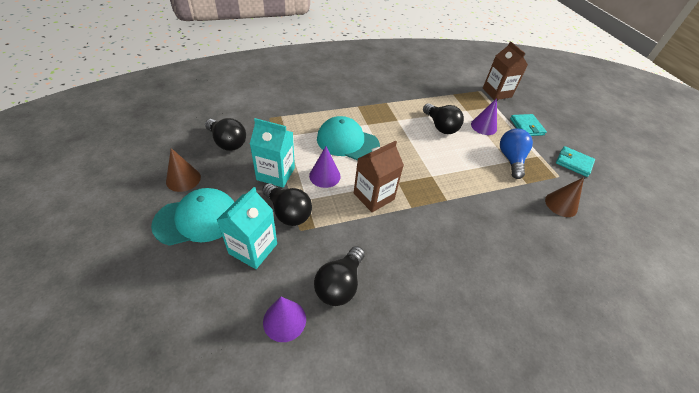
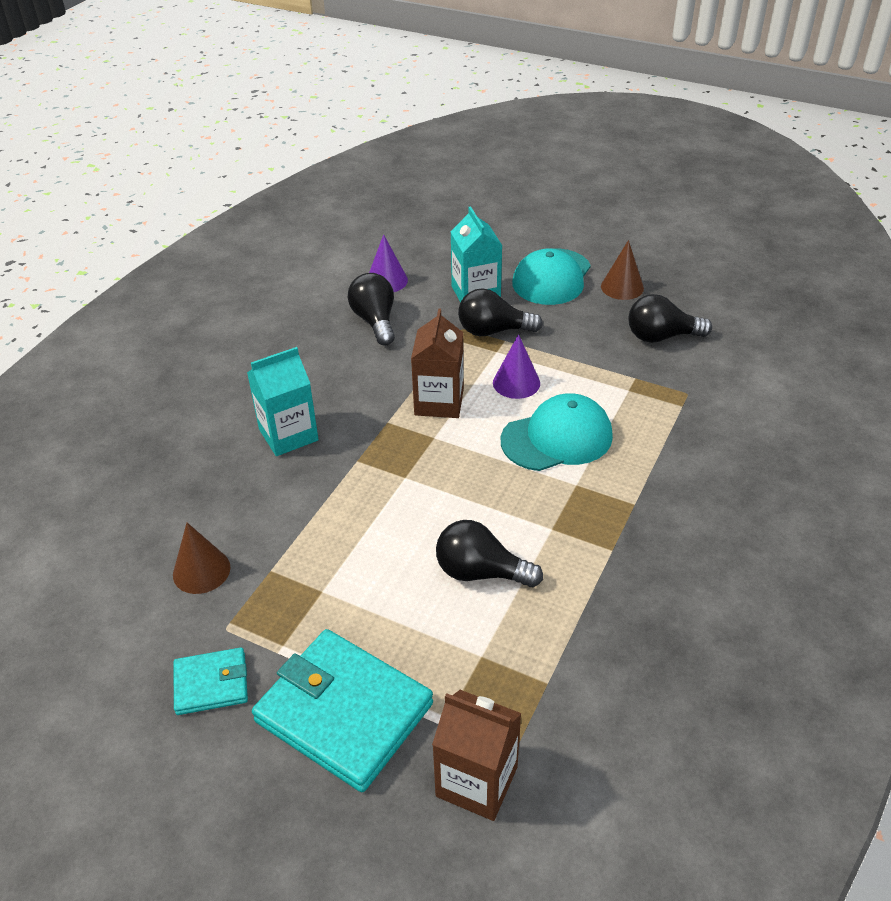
camera: 140 degrees right, 5 degrees down
turquoise carton [250,118,295,188] -> turquoise carton moved to [247,347,319,456]
purple cone [471,98,497,135] -> none
blue light bulb [500,129,533,179] -> none
turquoise wallet [510,114,547,136] -> turquoise wallet [252,629,433,792], size x1.93

